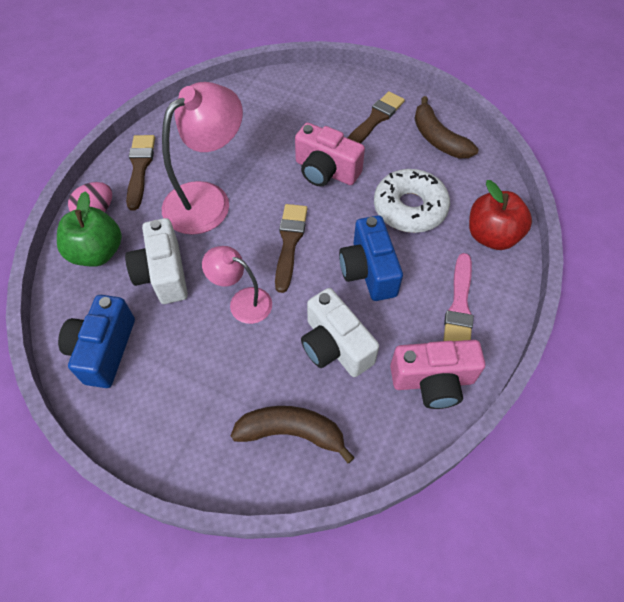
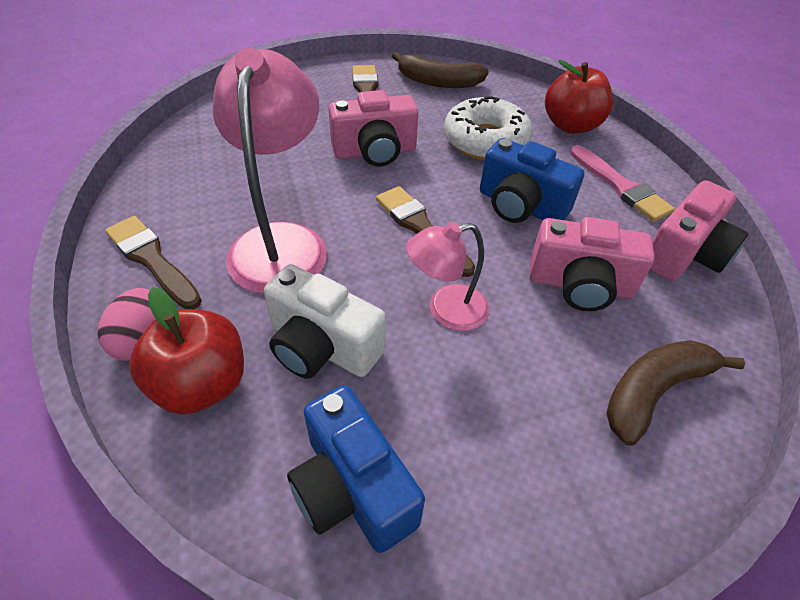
camera: 45 degrees left, 10 degrees down
green apple [57,191,122,267] -> red apple [129,287,244,415]
white camera [301,288,379,377] -> pink camera [529,217,655,311]

